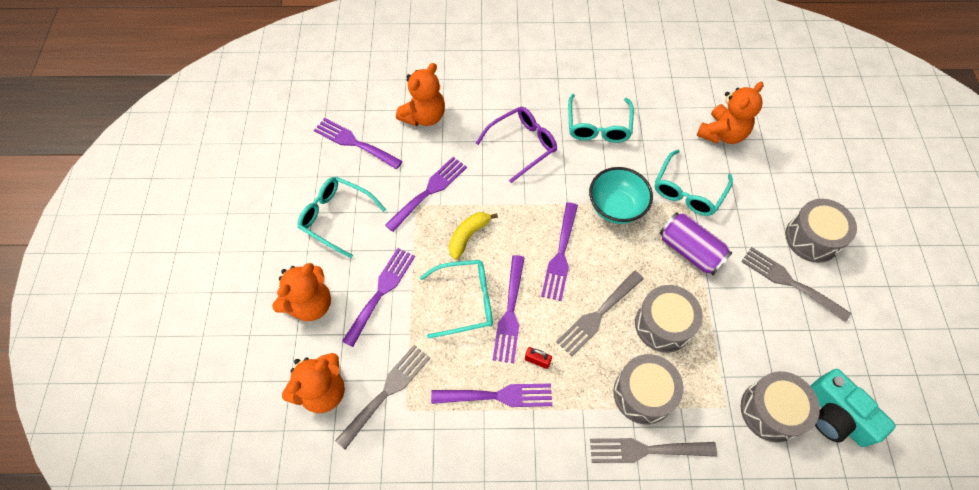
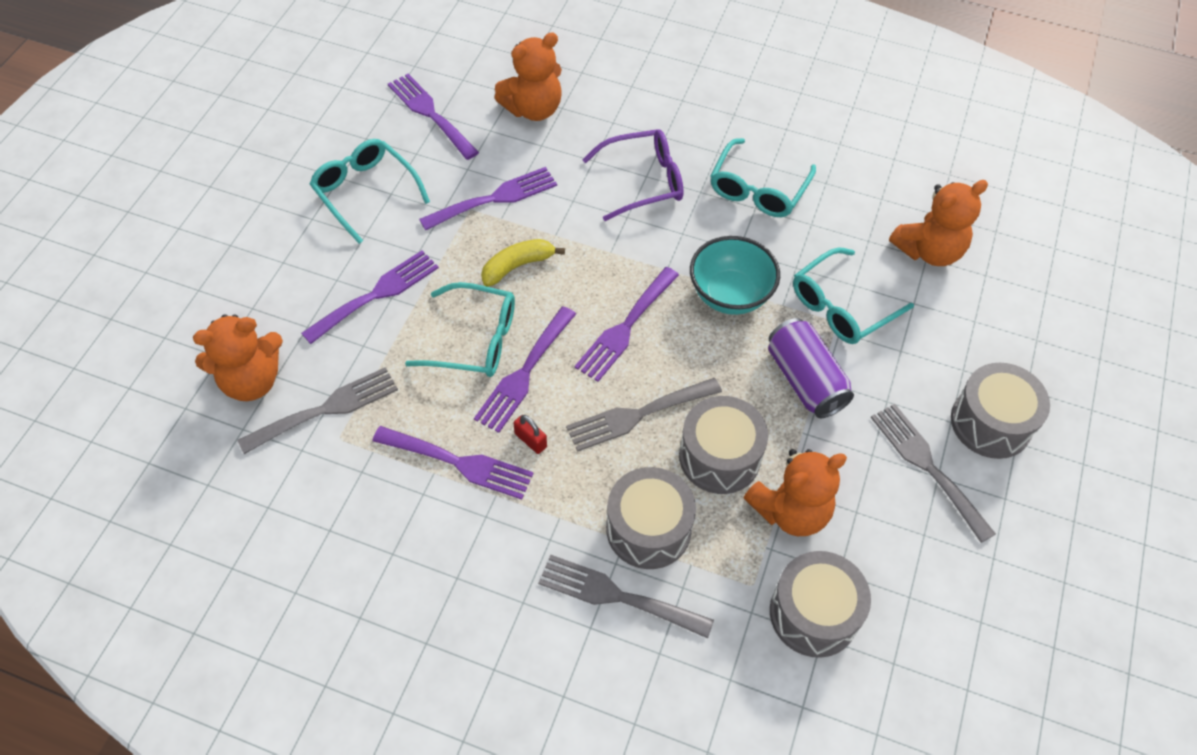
camera: 20 degrees right, 5 degrees down
orange teddy bear [272,263,331,321] -> orange teddy bear moved to [743,449,847,536]
turquoise camera [811,369,896,447] -> none

